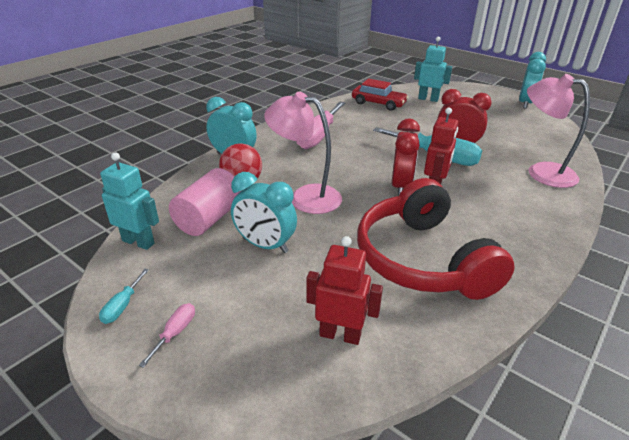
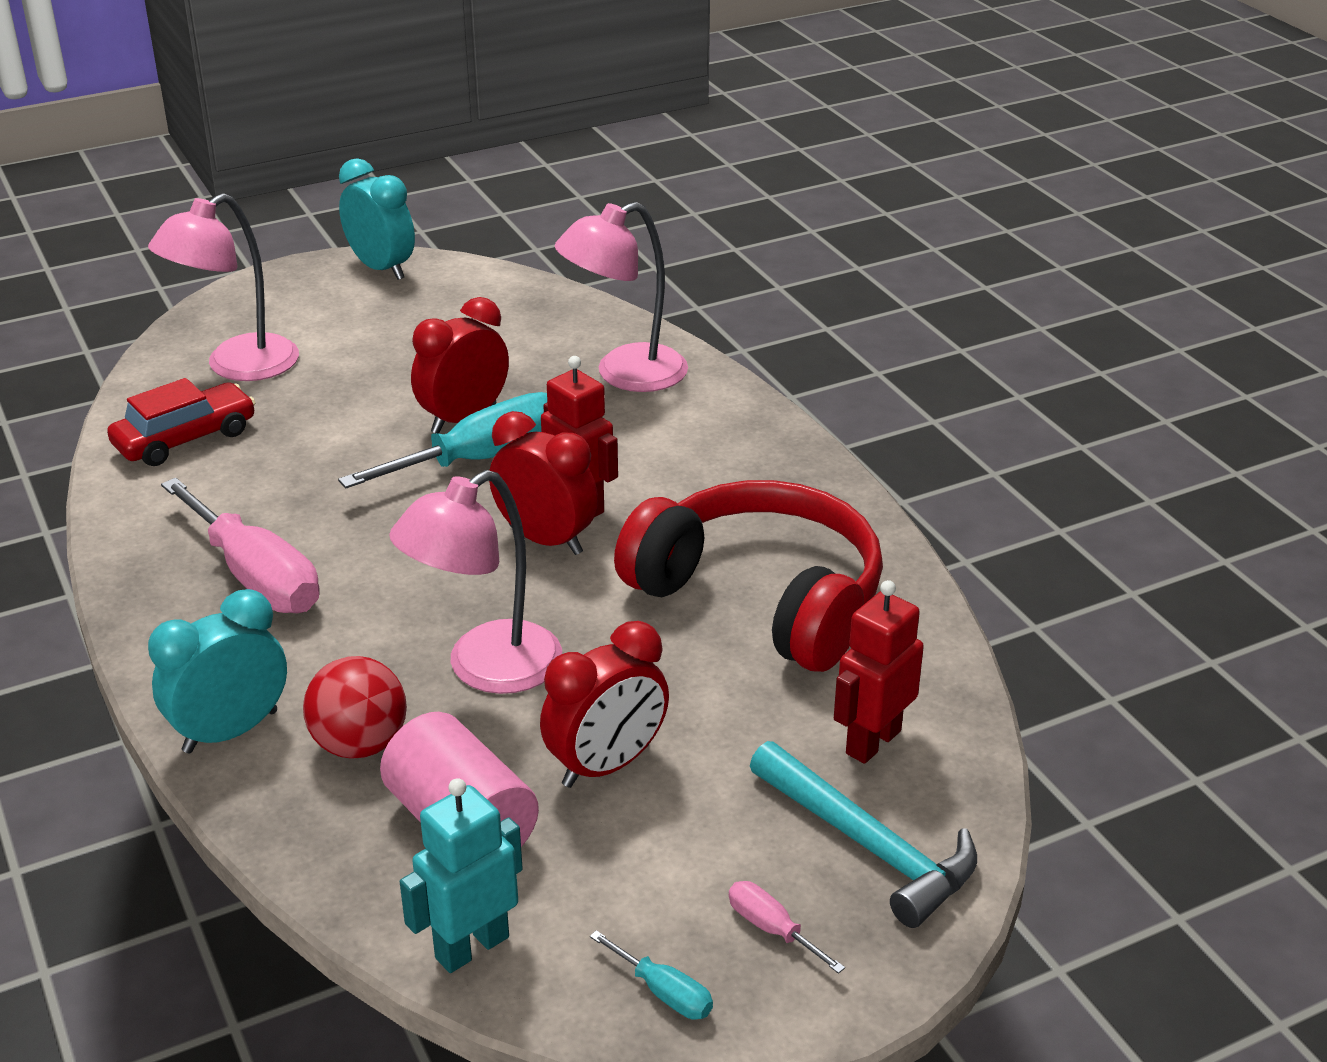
camera: 65 degrees left, 0 degrees up
turquoise clock [231,172,297,253] -> red clock [540,621,669,788]
red headphones [357,178,515,300] -> red headphones turned 150 degrees counterclockwise [614,480,883,672]
turquoise robot [414,36,452,102] -> pink lamp [148,193,299,381]
none -> turquoise hammer [750,741,977,928]

